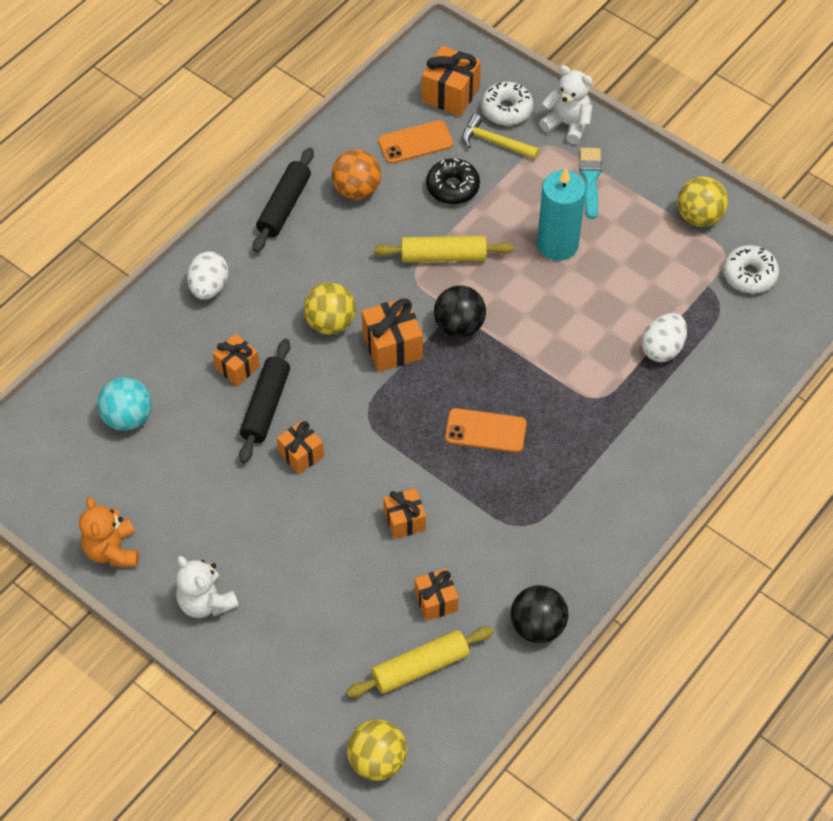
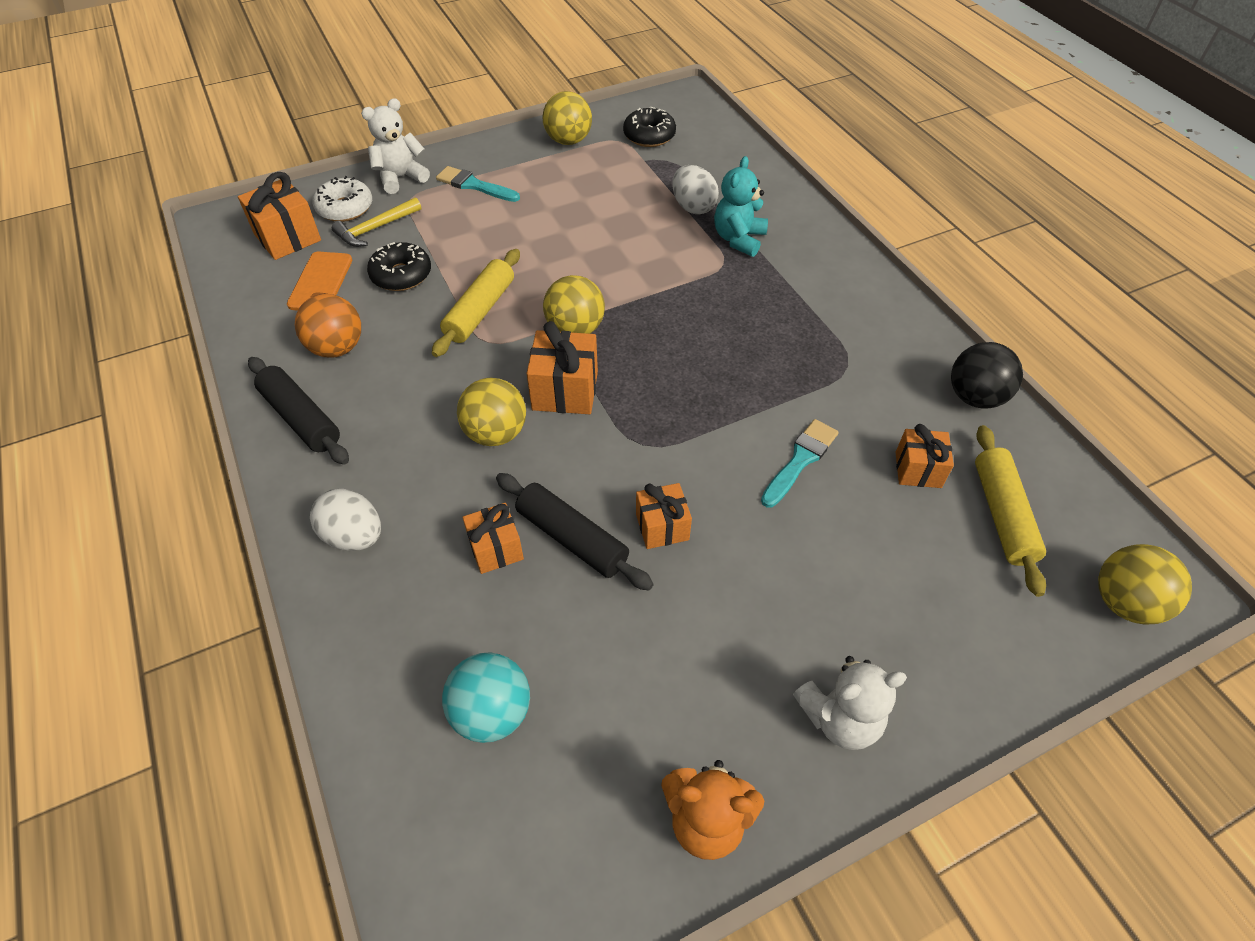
camera: 65 degrees left, 5 degrees down
orange gift [384,488,426,539] -> turquoise brush [761,419,839,508]
black ball [434,286,486,338] -> yellow ball [543,275,605,334]
orange phone [445,408,527,453] -> none
turquoise candle [537,168,586,261] -> none
white donut [723,245,779,293] -> black donut [623,107,676,147]
none -> turquoise teddy bear [714,156,768,257]

